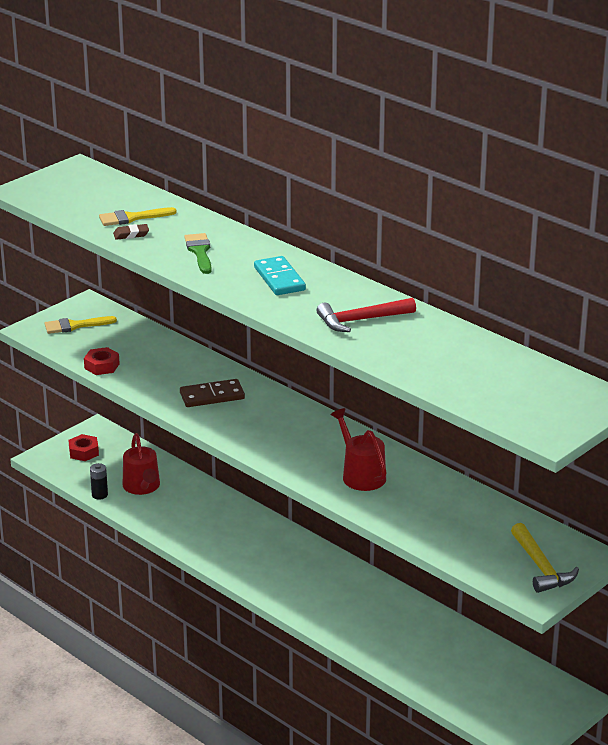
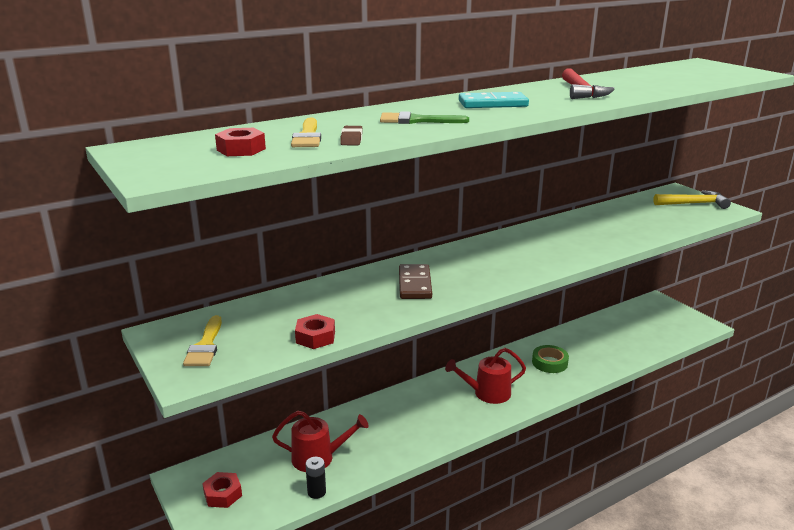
camera: 75 degrees left, 5 degrees down
red watering can [331,408,387,491] -> red watering can moved to [445,348,526,404]
none -> red nut [215,128,266,156]
none -> green tape [532,345,569,373]

